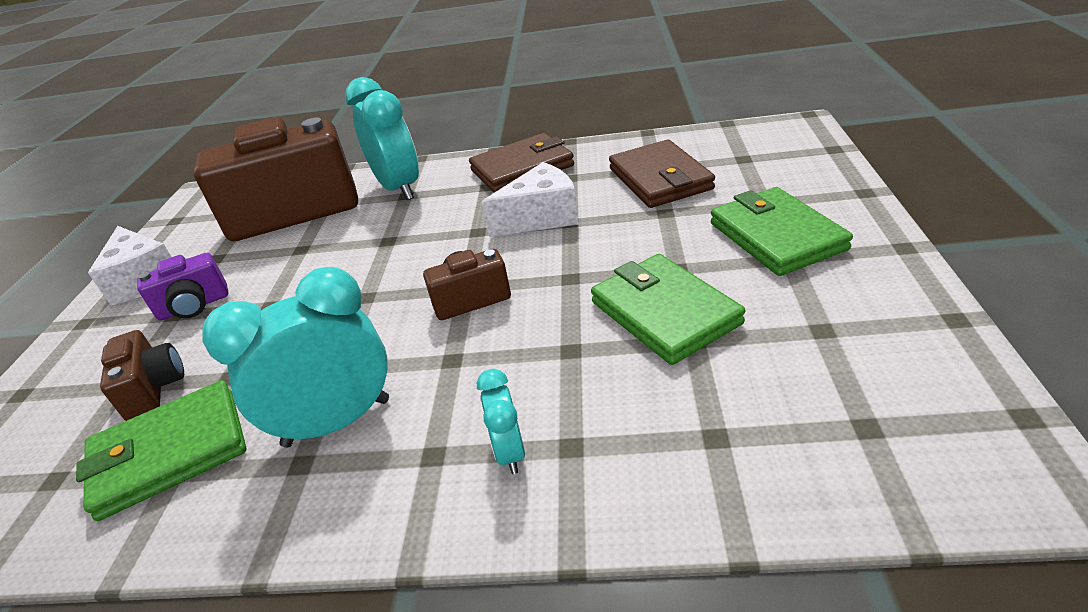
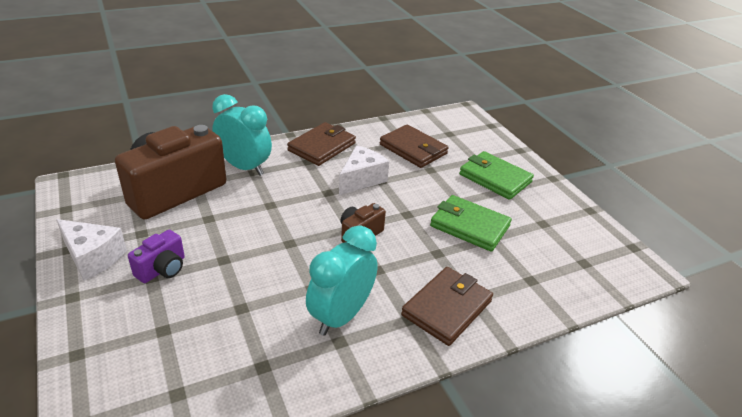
camera: 35 degrees left, 0 degrees up
green wallet [76,380,246,521] -> none
brown camera [100,330,184,421] -> none
turquoise clock [477,369,525,474] -> brown wallet [401,267,493,346]

